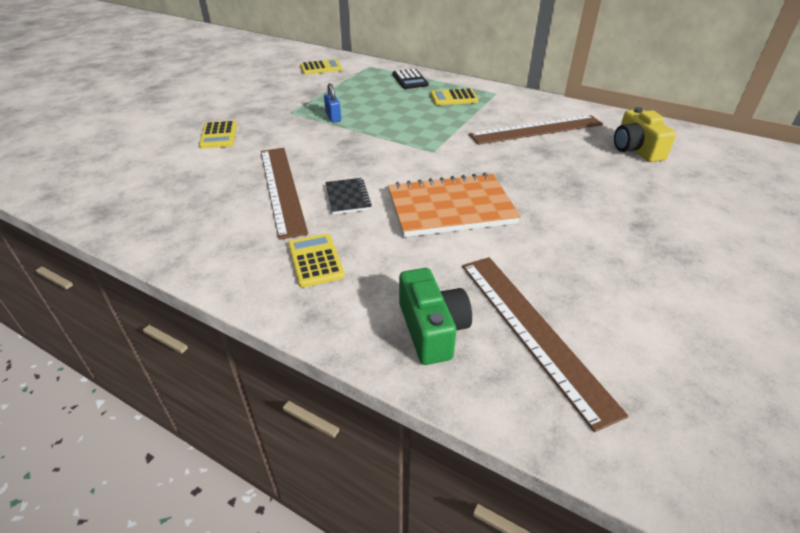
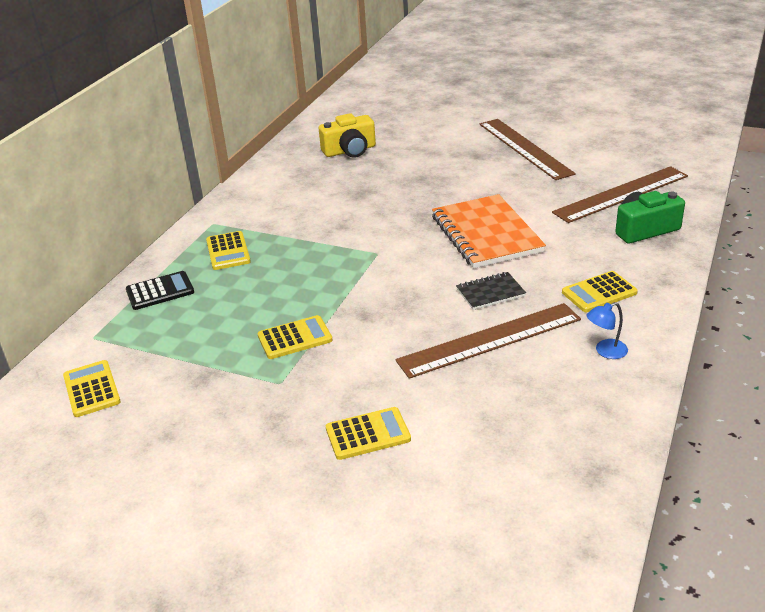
camera: 95 degrees left, 5 degrees down
blue padlock [324,83,341,123] -> yellow calculator [257,315,333,359]
brown ruler [469,115,603,145] -> brown ruler moved to [480,119,576,180]
none -> blue lamp [586,302,628,359]

